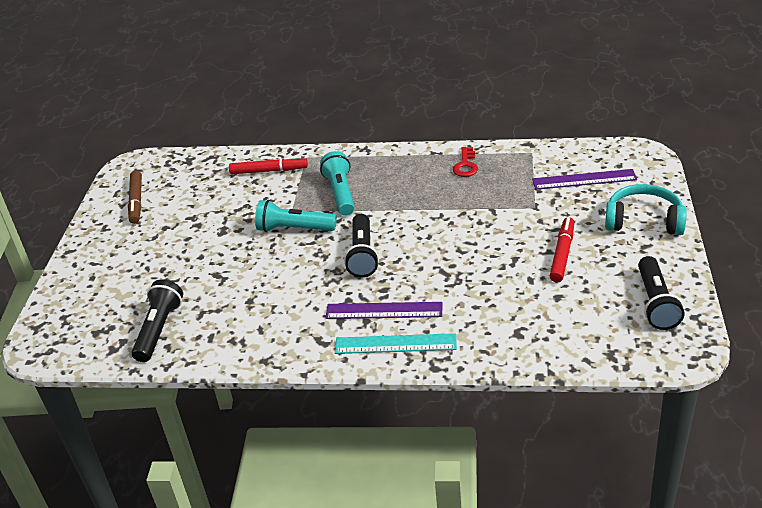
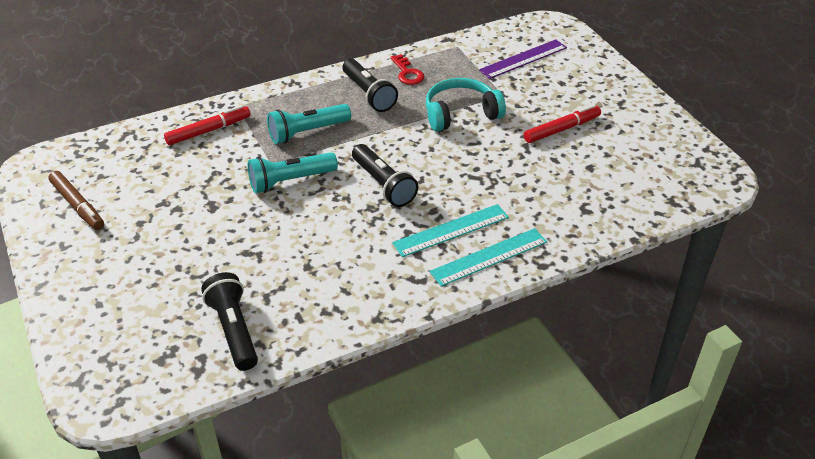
camera: 35 degrees left, 5 degrees up
turquoise flashlight [320,151,355,216] -> turquoise flashlight turned 75 degrees counterclockwise [267,104,351,144]
purple ruler [325,302,443,319] -> turquoise ruler [392,204,509,257]
red marker [550,217,574,282] -> red marker turned 75 degrees clockwise [524,105,601,143]
turquoise headphones [605,184,687,235] -> turquoise headphones moved to [426,78,506,131]
black flashlight [638,256,685,330] -> black flashlight moved to [343,59,398,112]

